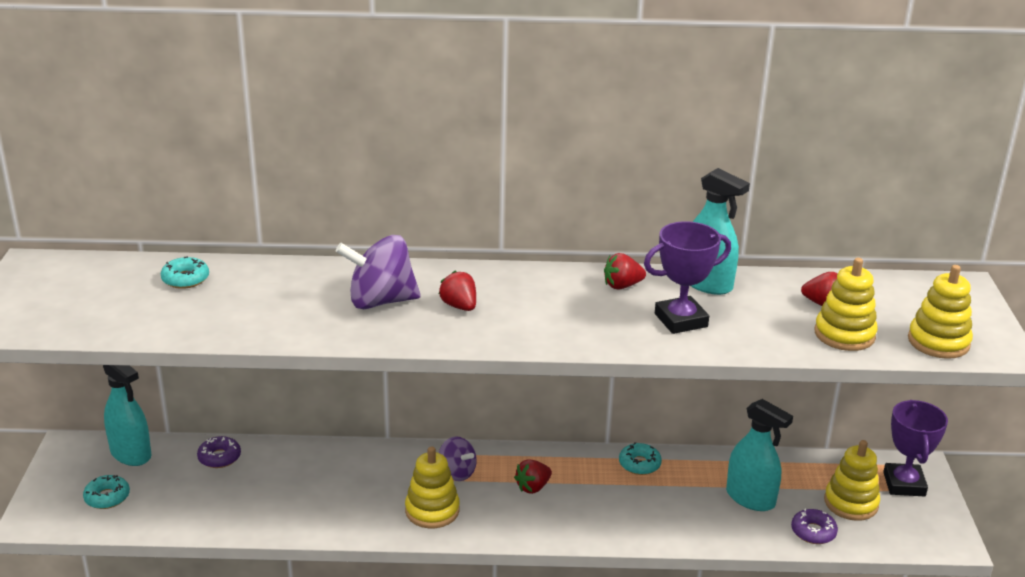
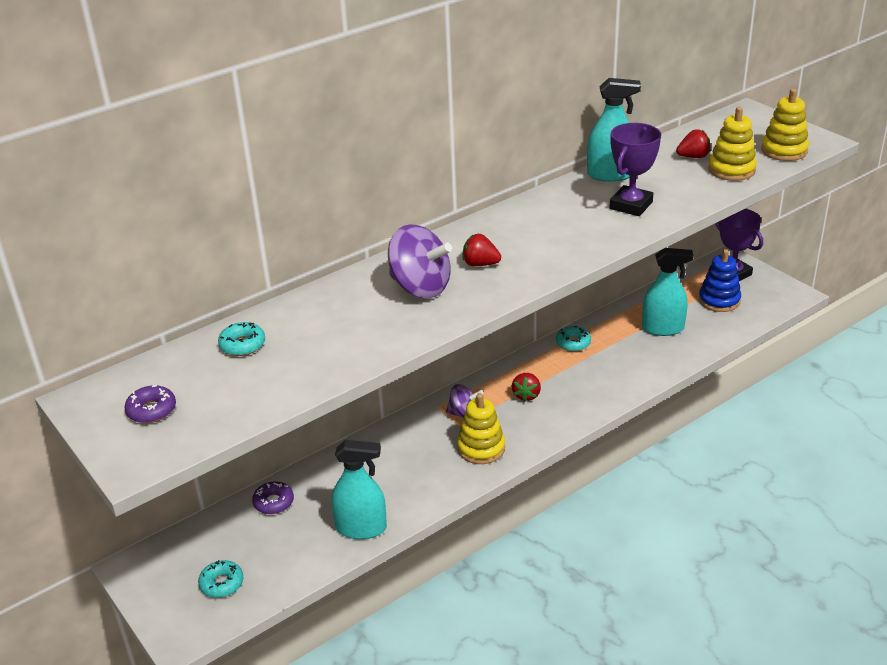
camera: 35 degrees left, 5 degrees up
turquoise spray bottle [103,365,151,466] -> turquoise spray bottle moved to [331,440,387,539]
purple spinning top [336,235,421,309] -> purple spinning top turned 105 degrees counterclockwise [388,224,452,298]
red strawberry [604,253,646,289] -> none
purple donut [791,508,838,544] -> purple donut moved to [124,385,176,423]
yellow stacking toy [824,440,880,521] -> blue stacking toy [699,249,741,312]

